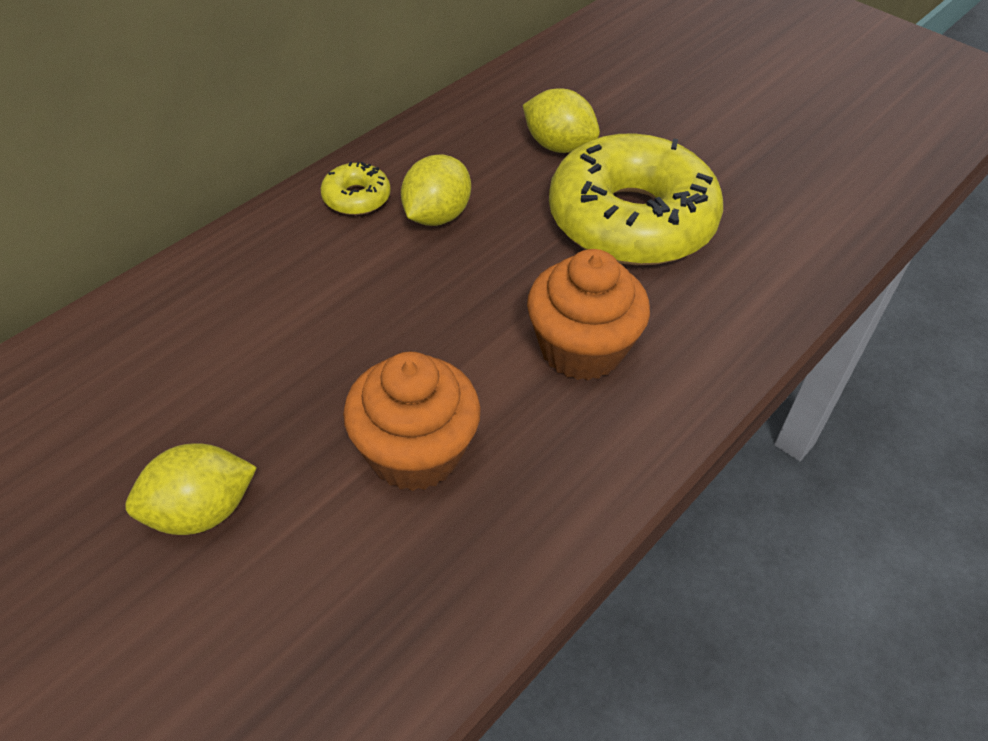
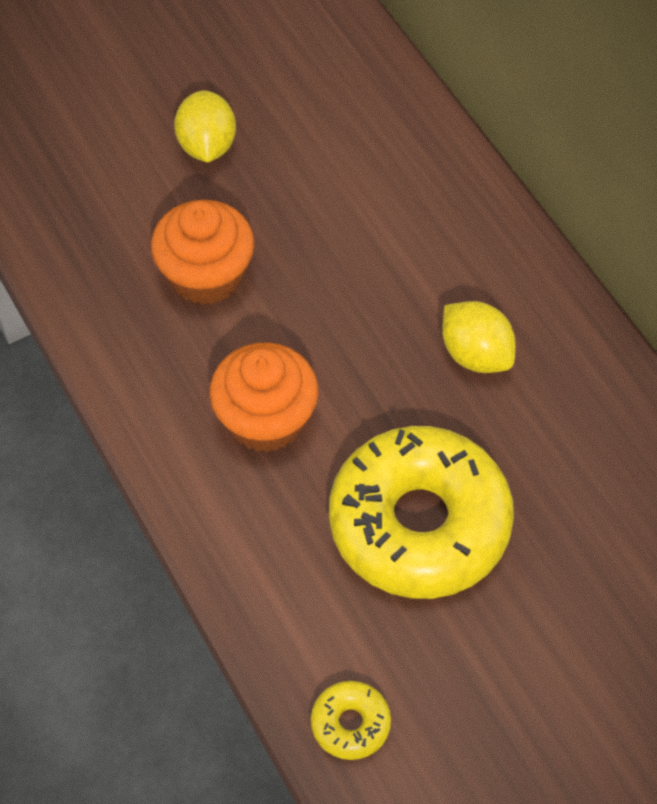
camera: 110 degrees right, 10 degrees up
yellow donut [320,162,390,215] -> yellow donut moved to [311,681,391,760]
yellow lemon [523,88,600,153] -> none

